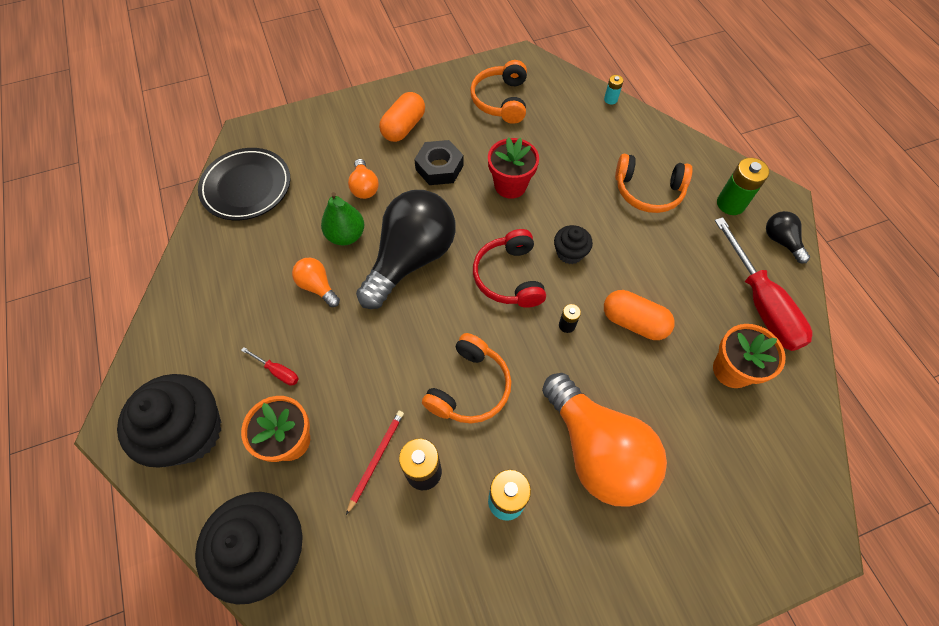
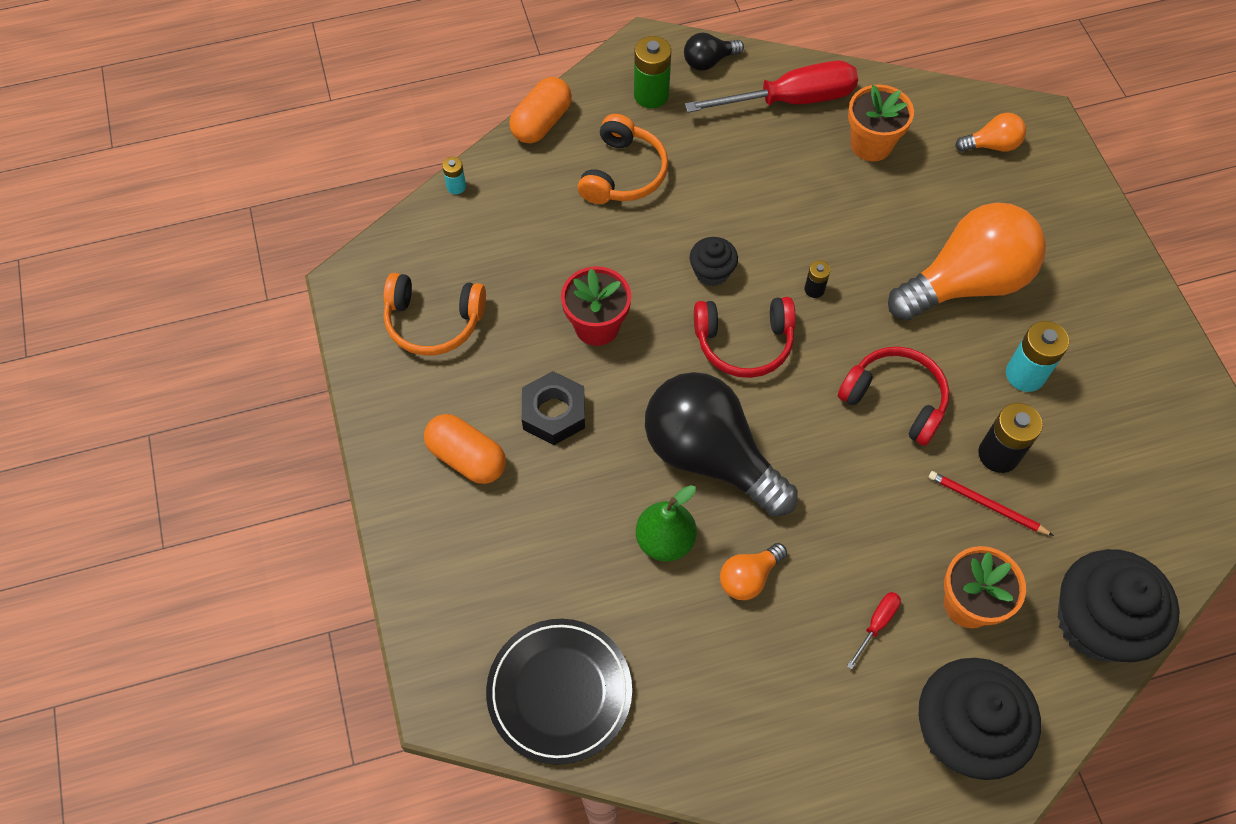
camera: 85 degrees left, 0 degrees up
orange light bulb [348,159,379,199] -> orange light bulb moved to [955,113,1026,152]
orange headphones [422,333,511,423] -> red headphones [838,347,950,446]
orange capsule [604,290,675,340] -> orange capsule moved to [509,77,572,144]

